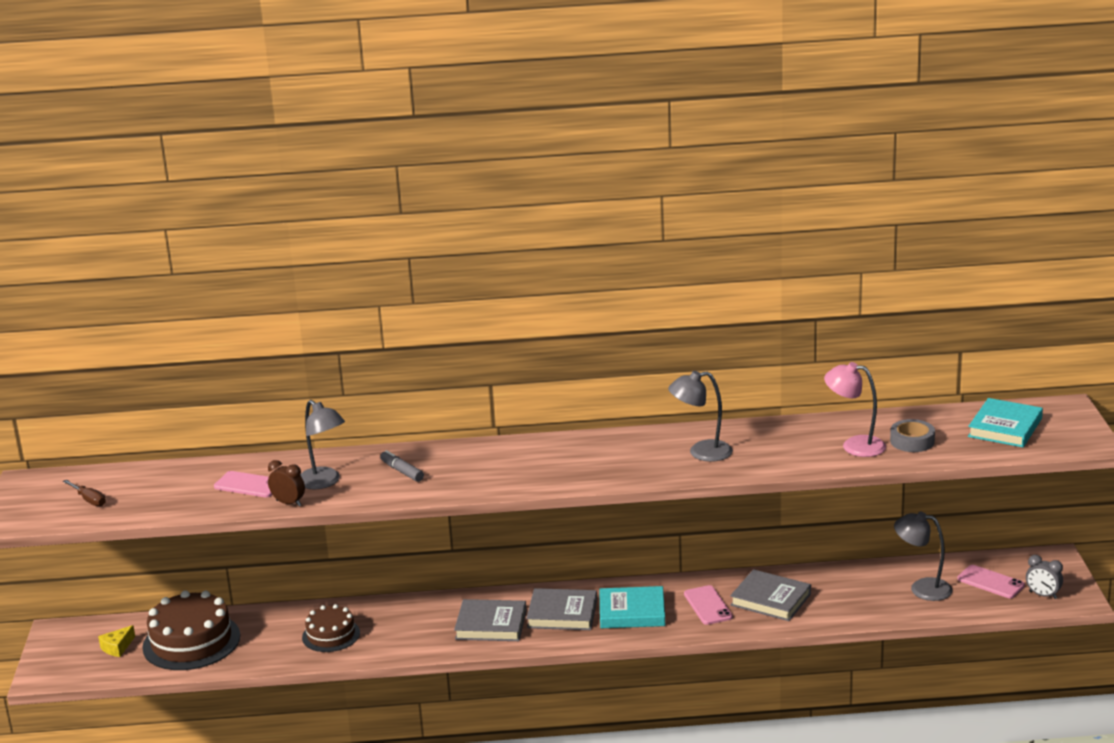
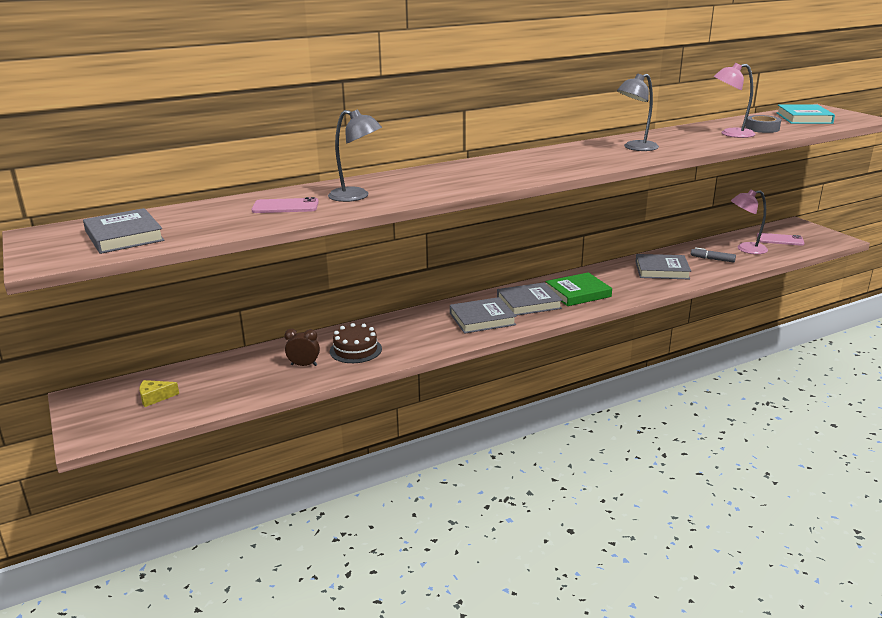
camera: 25 degrees left, 0 degrees up
brown screwdriver [63,480,106,506] -> grey book [83,208,164,254]
yellow cheese [98,625,135,657] -> yellow cheese turned 60 degrees clockwise [139,380,179,407]
brown cake [142,590,240,670] -> none
brown clock [268,460,305,506] -> brown clock moved to [285,329,320,366]
grey marker [380,450,424,482] -> grey marker moved to [691,247,736,263]
turquoise book [599,586,665,628] -> green book [545,272,612,306]
pink phone [684,585,733,625] -> none
grey lamp [894,512,953,601] -> pink lamp [731,190,768,254]
grey clock [1026,555,1063,599] -> none

